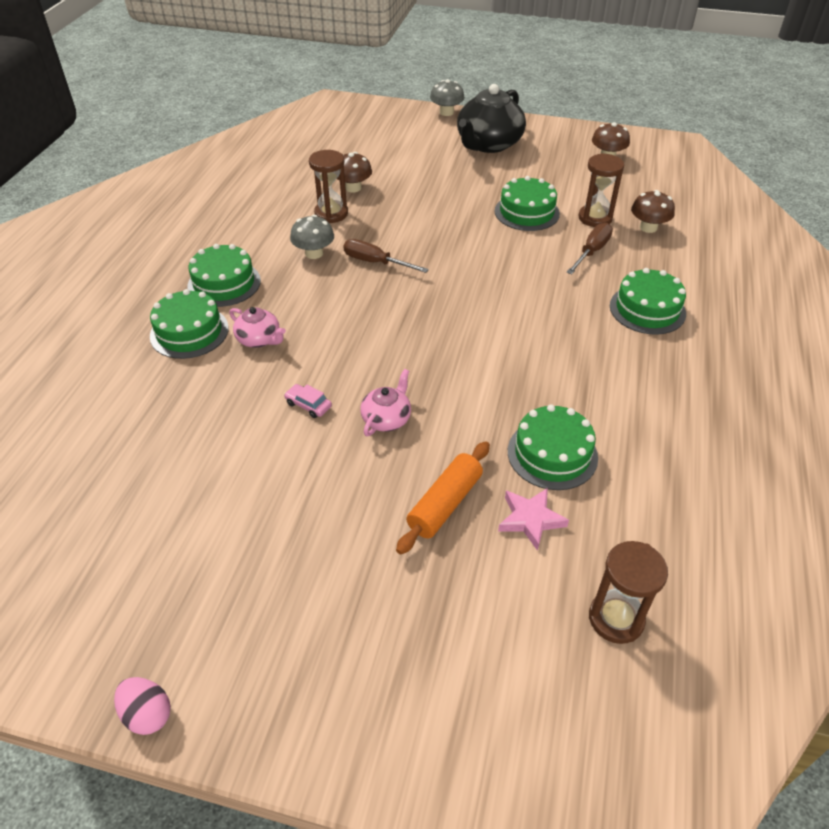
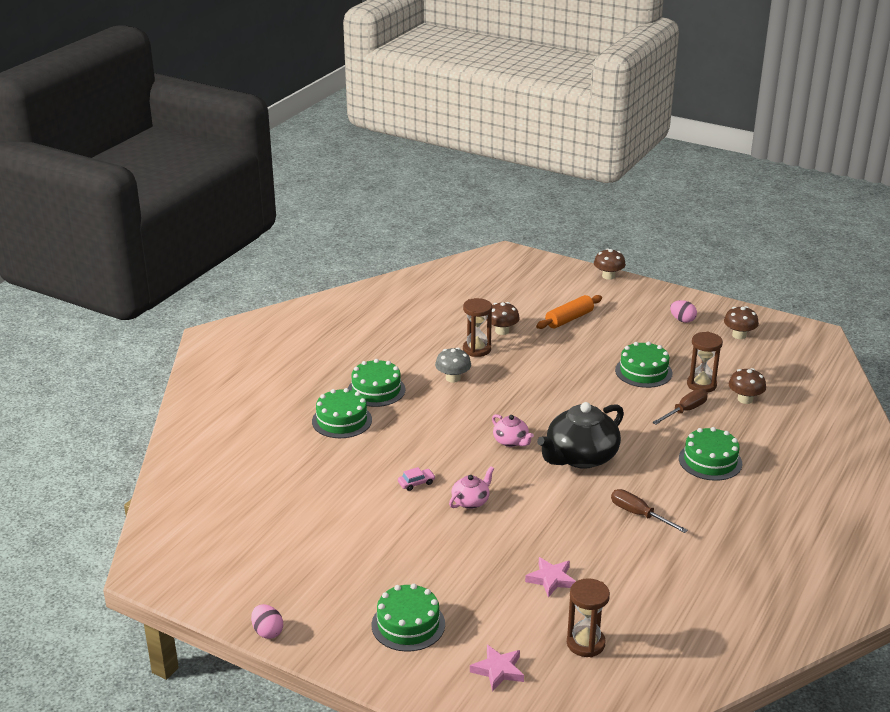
camera: 15 degrees right, 15 degrees down
pink teapot [229,307,286,348] -> pink teapot moved to [492,414,534,447]
pink car [284,384,332,418] -> pink car turned 105 degrees clockwise [398,467,435,491]
brown screwdriver [343,239,429,273] -> brown screwdriver moved to [611,489,688,533]
orange rolling pin [396,441,490,555] -> orange rolling pin moved to [536,295,602,329]
grey mushroom [430,79,465,116] -> brown mushroom [594,248,626,280]
black teapot [457,84,526,153] -> black teapot moved to [537,402,624,469]
green cake [508,404,598,490] -> green cake moved to [372,584,445,652]
none -> pink star [470,645,524,692]
none -> pink egg [670,300,697,323]

